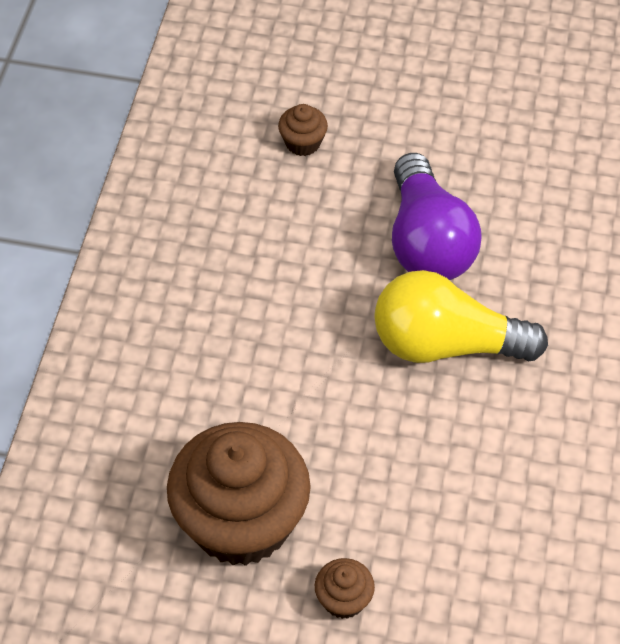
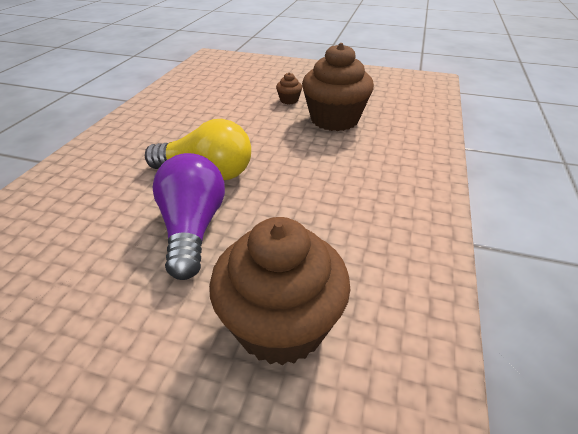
camera: 175 degrees left, 15 degrees down
brown cupcake [278,104,328,156] -> brown cupcake [209,217,351,365], size x2.41

